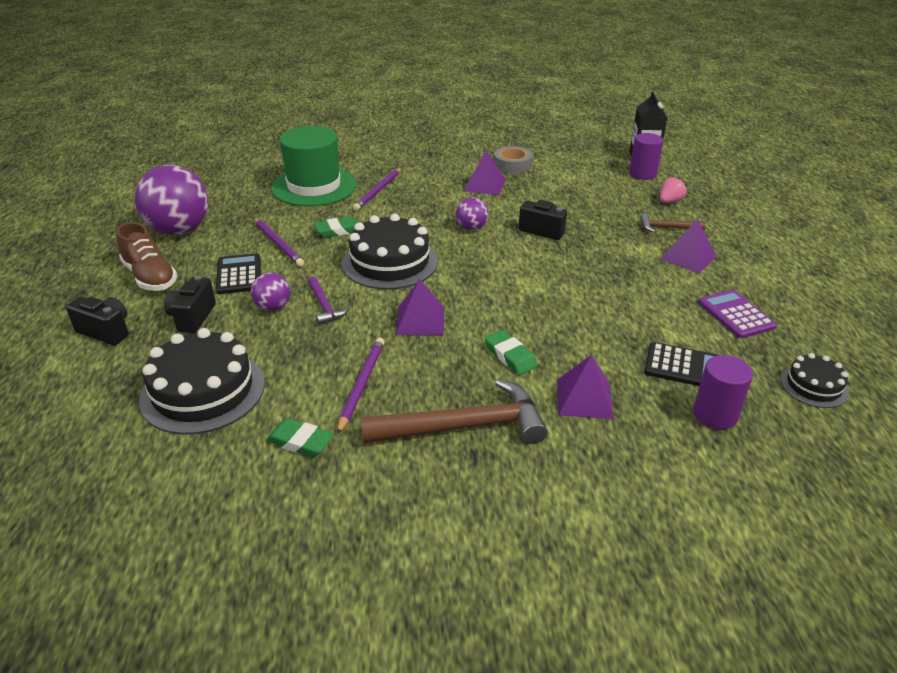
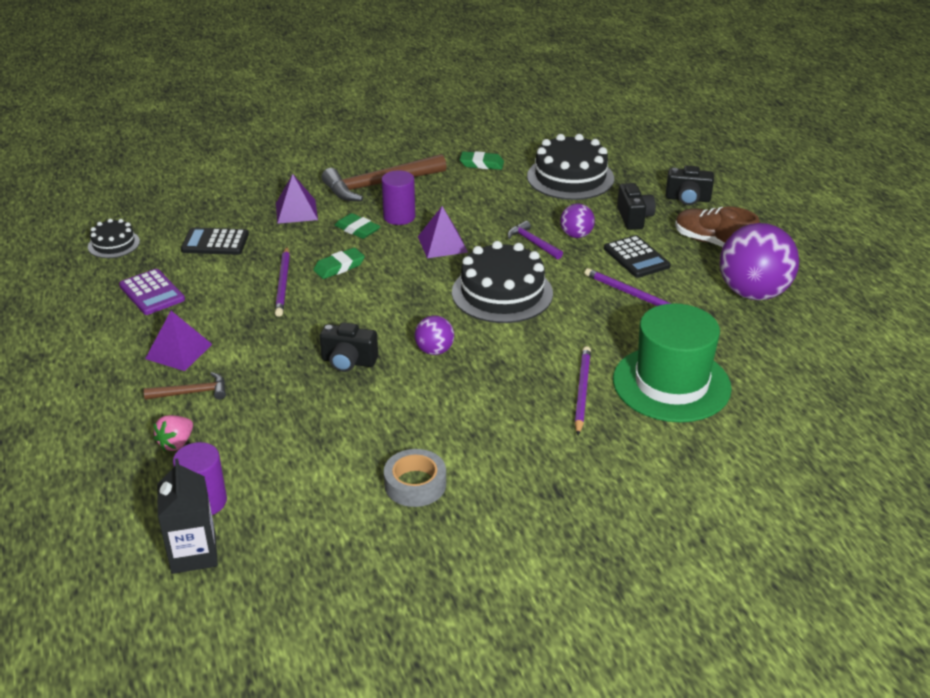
camera: 165 degrees right, 0 degrees up
green eraser [314,217,358,237] -> green eraser moved to [313,248,365,279]
purple pencil [337,338,384,434] -> purple pencil moved to [275,247,290,317]
purple pyramid [464,150,506,196] -> none
purple cylinder [693,355,753,429] -> purple cylinder moved to [382,170,415,225]

